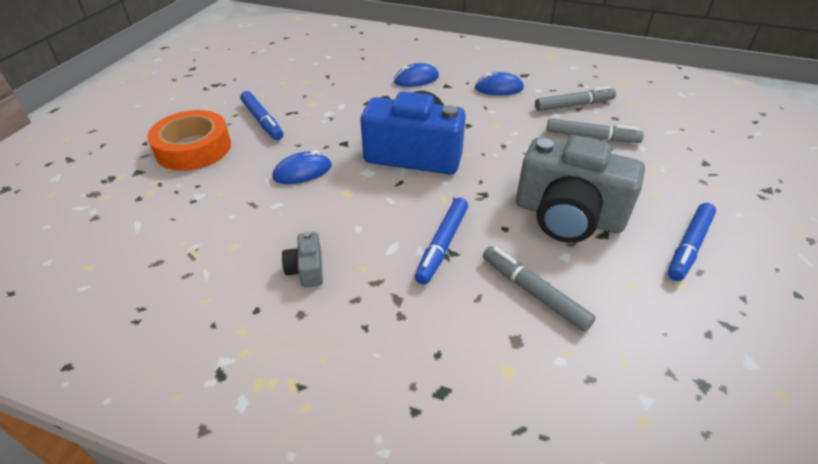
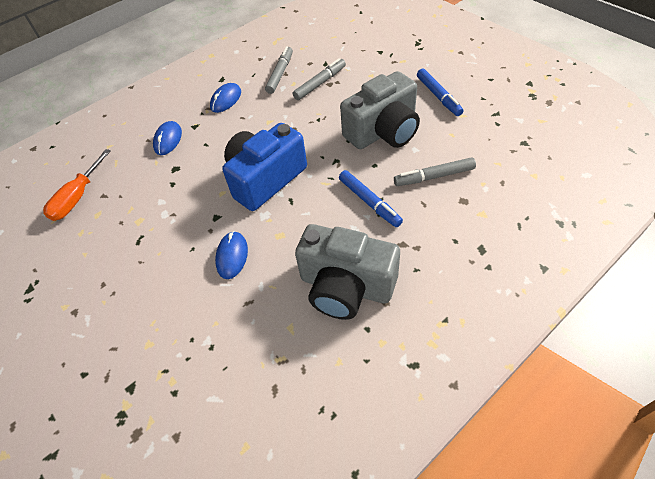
camera: 55 degrees left, 10 degrees up
orange tape [147,110,231,171] -> none
blue marker [240,91,283,140] -> none
grey camera [282,231,323,287] -> grey camera [295,224,400,320], size x2.42
none -> orange screwdriver [43,149,111,221]

